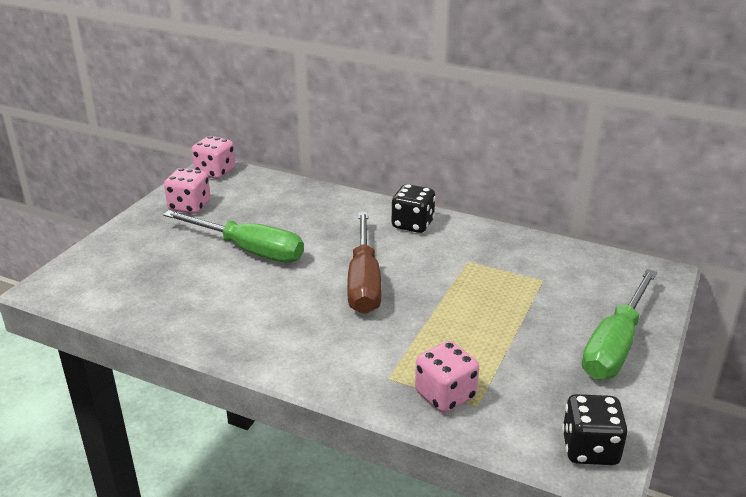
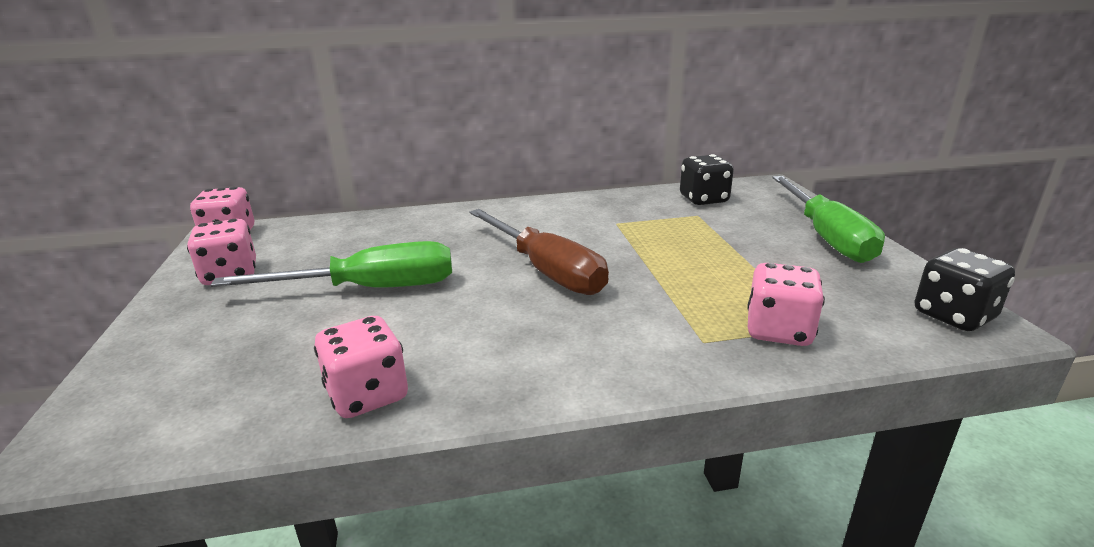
camera: 35 degrees left, 5 degrees down
black dice [391,184,436,233] -> black dice moved to [680,154,734,205]
none -> pink dice [314,316,408,418]

